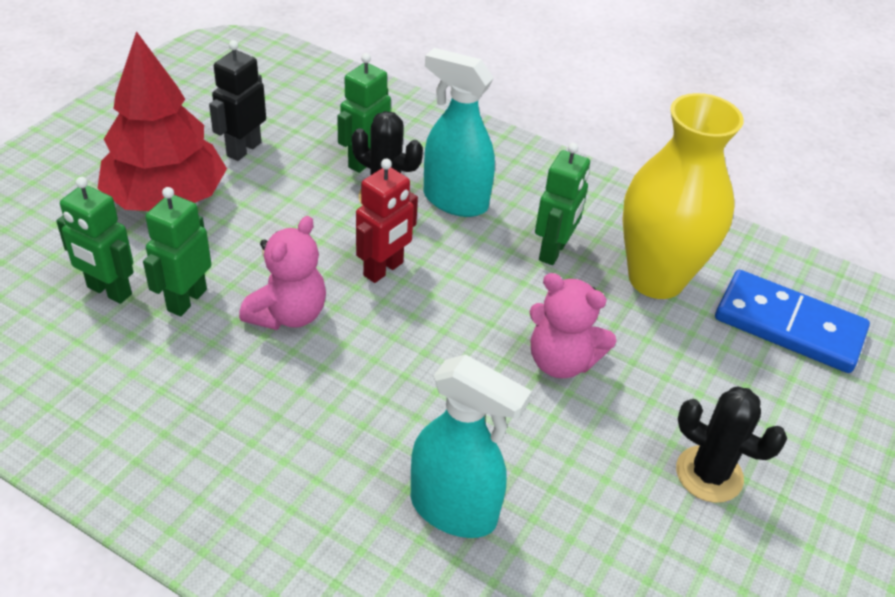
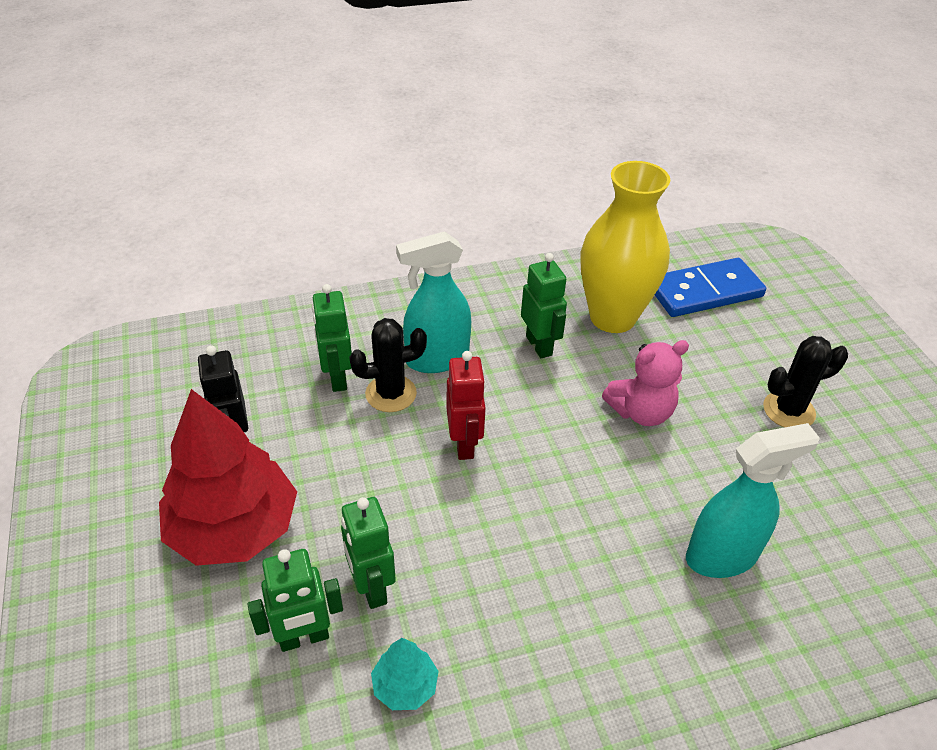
camera: 45 degrees left, 0 degrees up
pink teddy bear [239,216,326,330] -> none
none -> turquoise tree [371,638,439,710]

